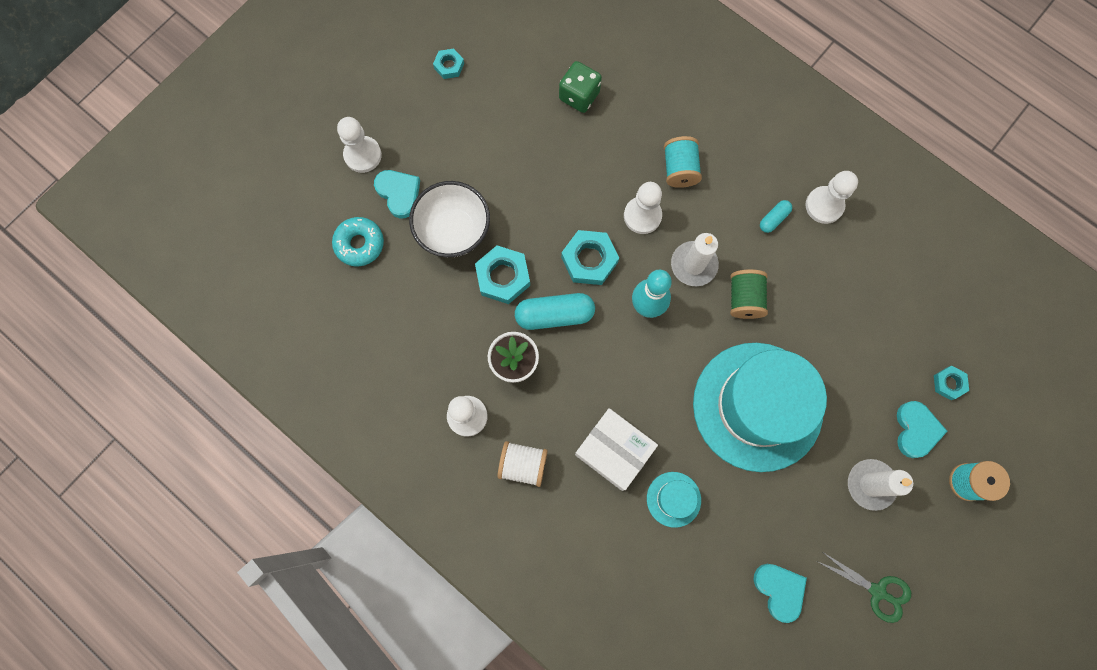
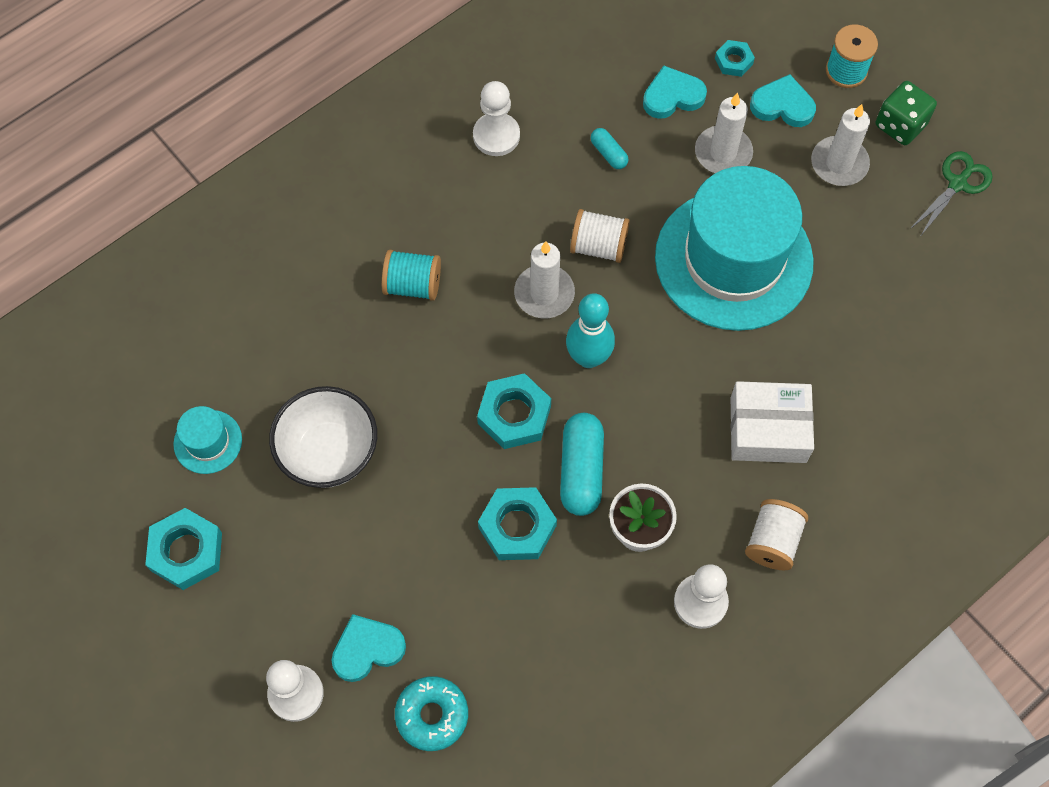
camera: 80 degrees left, 10 degrees down
white bowl [409,181,490,257] -> white bowl moved to [269,386,377,488]
turquoise nut [433,48,464,79] -> turquoise nut [145,508,222,590], size x1.76
green dice [559,61,602,113] -> green dice moved to [876,81,937,145]
white box [575,408,658,491] -> white box turned 45 degrees clockwise [731,381,814,463]
white pawn [624,182,662,234] -> none
turquoise hat [647,472,701,528] -> turquoise hat moved to [173,406,242,474]
green spool [730,269,768,319] -> white spool [570,209,630,263]
turquoise heart [754,564,807,623] -> turquoise heart moved to [643,66,707,119]
turquoise capsule [760,200,792,233] -> turquoise capsule moved to [591,128,628,169]
none -> white candle [695,92,753,173]

